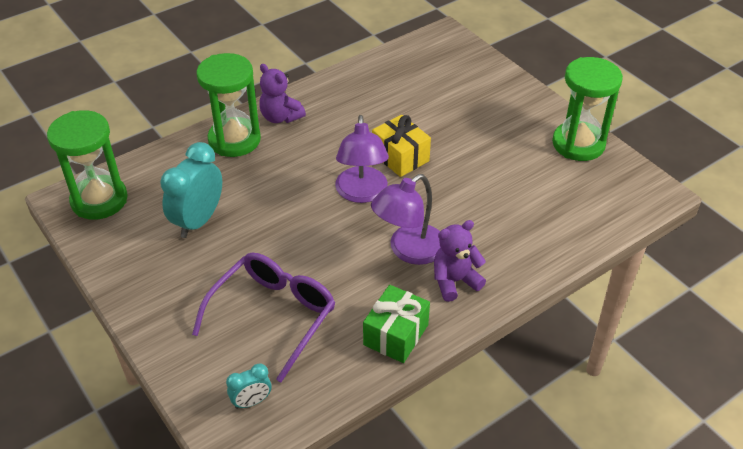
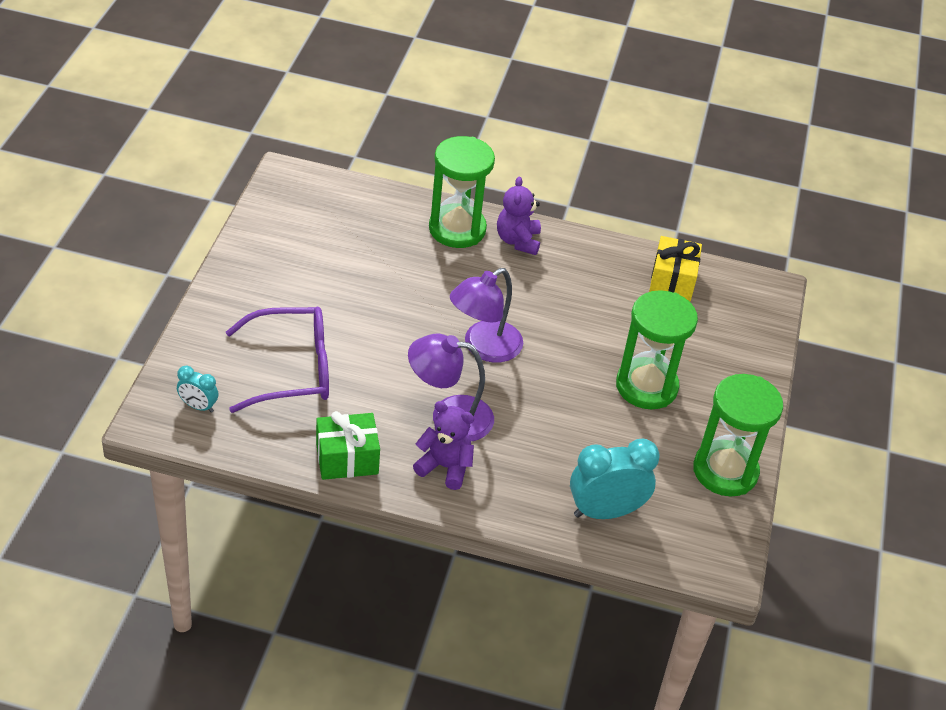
camera: 45 degrees right, 0 degrees up
green hourglass [47,110,128,220] -> green hourglass moved to [616,290,698,409]
turquoise clock [160,142,222,238] -> turquoise clock moved to [570,439,660,519]
yellow gift [372,115,431,177] -> yellow gift moved to [649,236,702,301]

